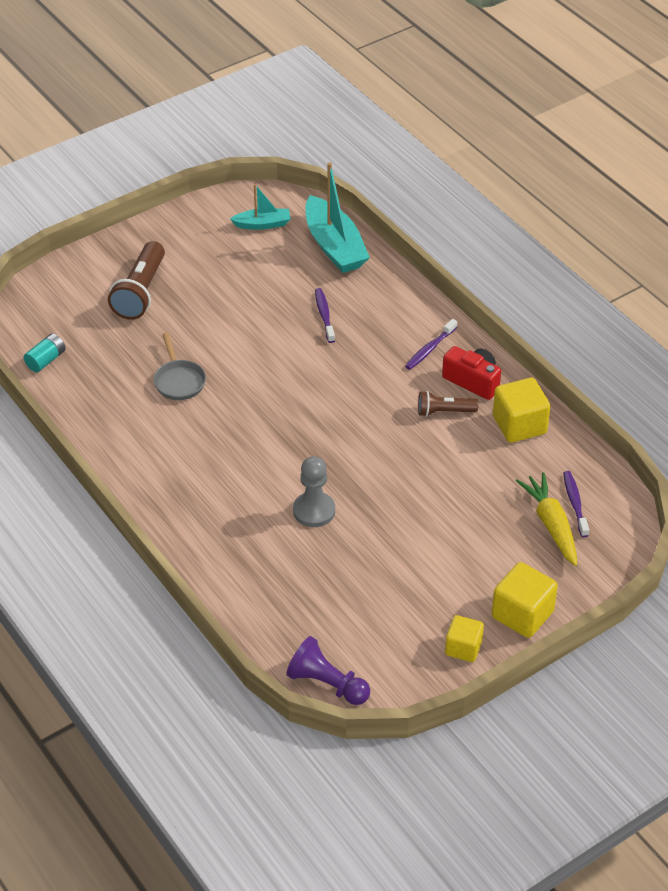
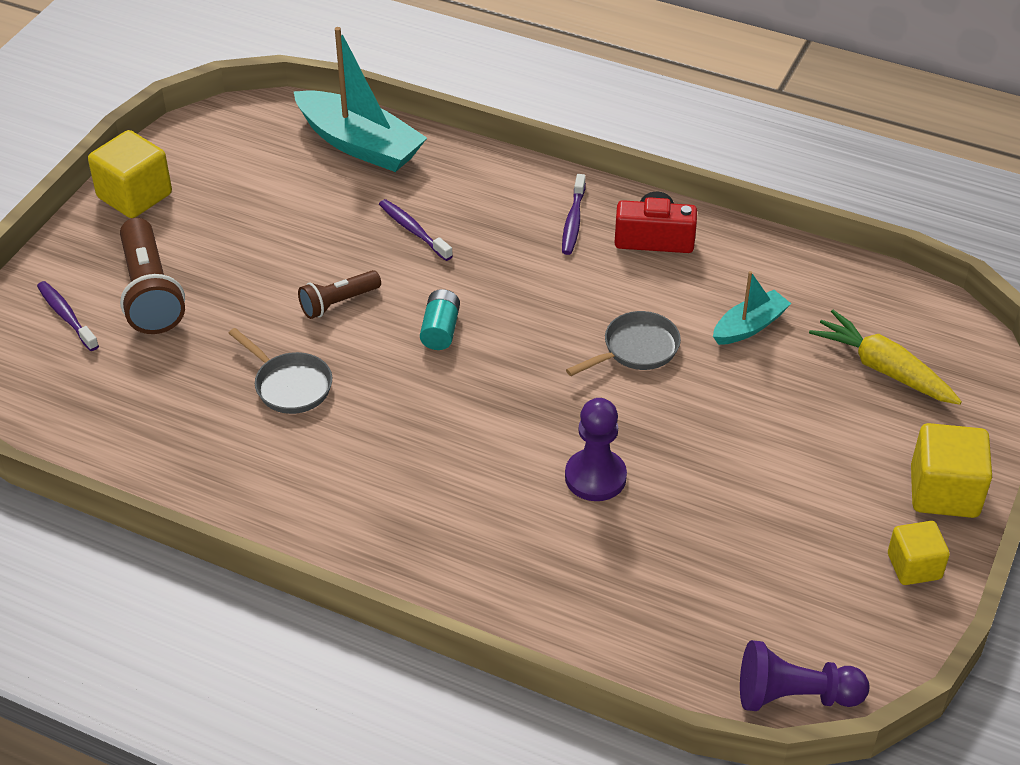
camera: 30 degrees left, 0 degrees up
turquoise battery [23,333,65,372] -> turquoise battery moved to [420,289,460,350]
turquoise boat [230,184,290,230] -> turquoise boat moved to [713,271,791,345]
grey pawn [293,456,335,527] -> purple pawn [565,398,627,501]
brown flashlight [418,391,478,417] -> brown flashlight moved to [298,270,381,319]
yellow cube [493,378,550,443] -> yellow cube moved to [88,130,172,218]
purple toothbrush [563,471,589,537] -> purple toothbrush moved to [37,281,99,351]
none -> grey pan [566,311,681,376]

